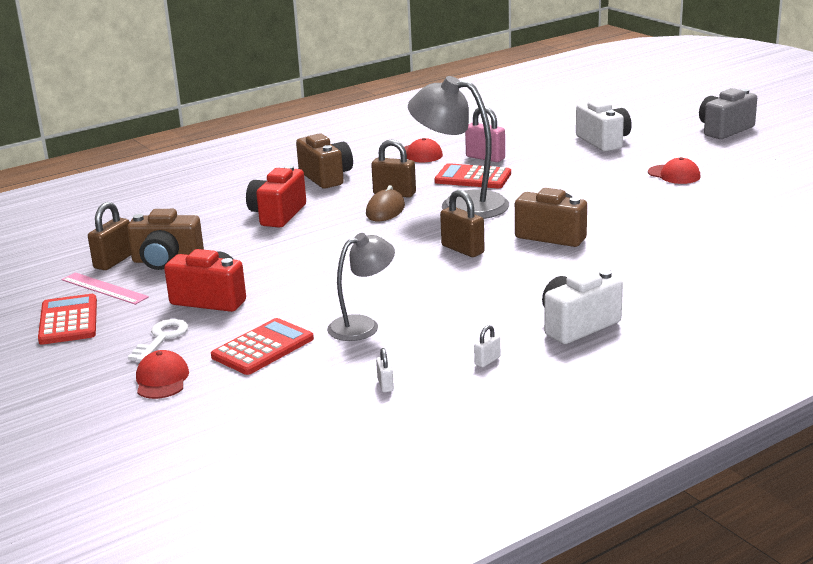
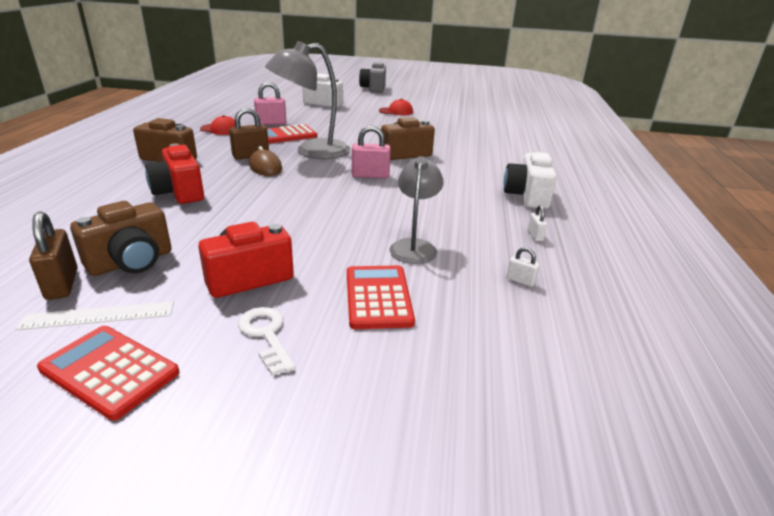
camera: 50 degrees left, 5 degrees up
pink ruler [61,272,149,305] -> white ruler [16,301,174,330]
red cap [136,350,189,399] -> none
brown padlock [440,190,485,257] -> pink padlock [352,125,391,179]

